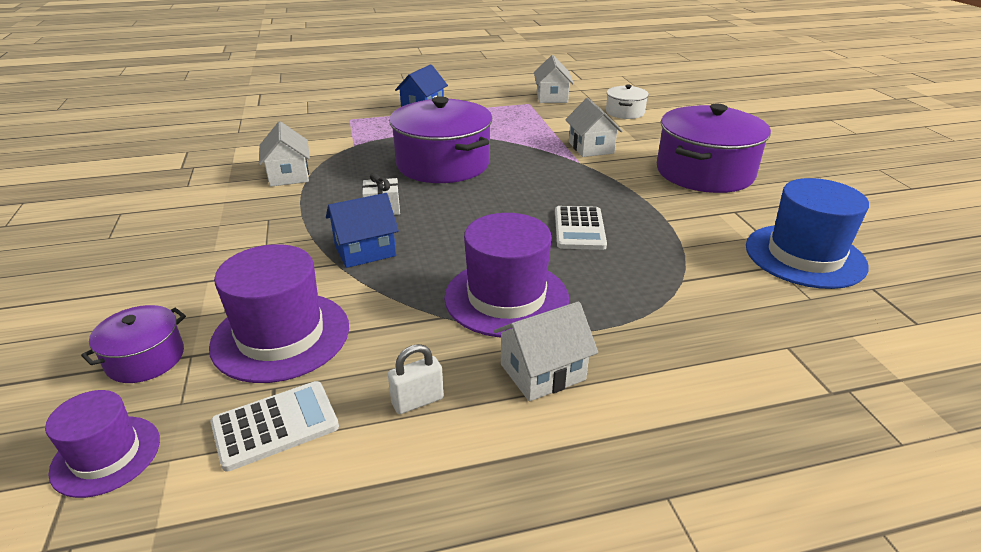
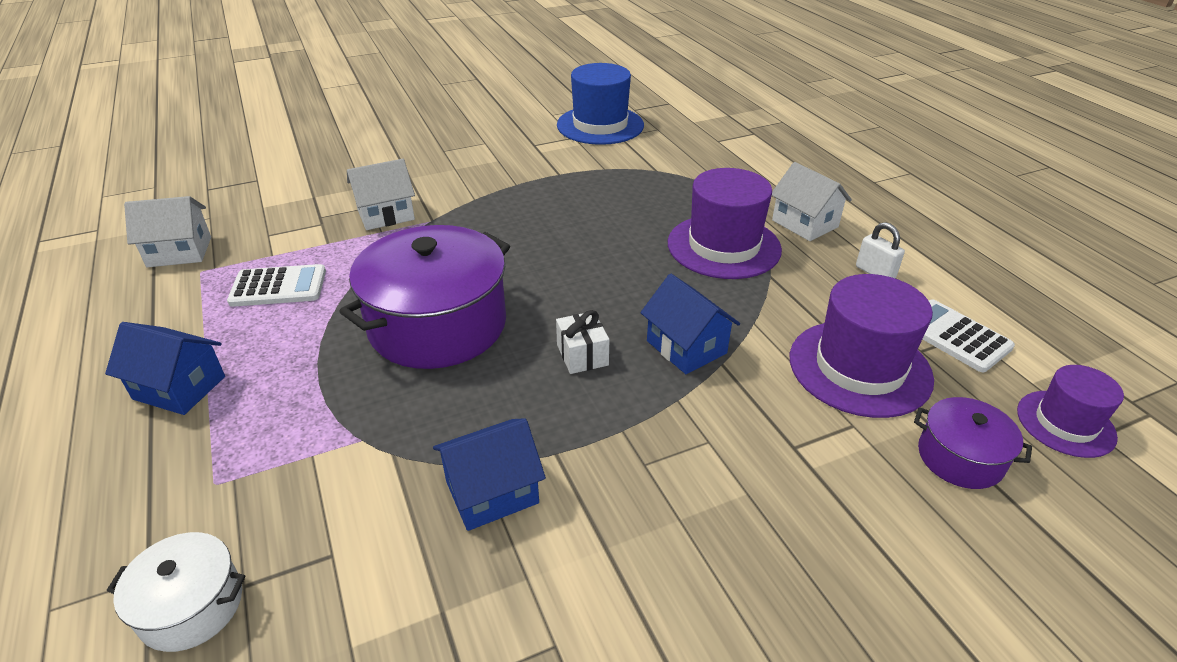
camera: 100 degrees left, 5 degrees up
white house [259,121,310,187] -> blue house [433,418,546,531]
white calculator [555,206,607,250] -> white calculator moved to [227,264,326,307]
white pot [606,85,649,119] -> white pot moved to [107,532,245,652]
purple pot [657,104,771,193] -> none

